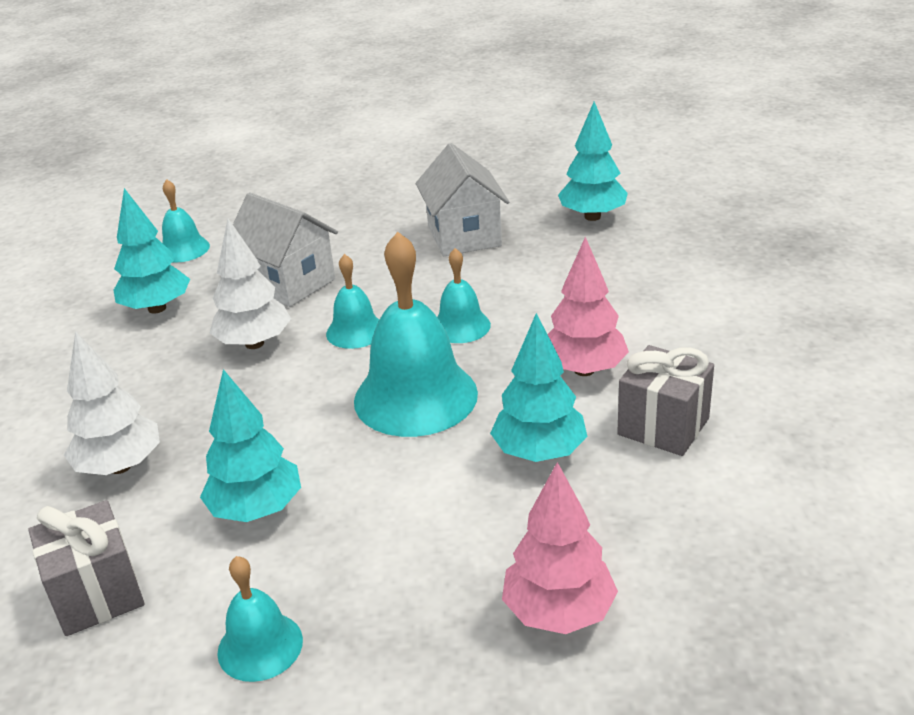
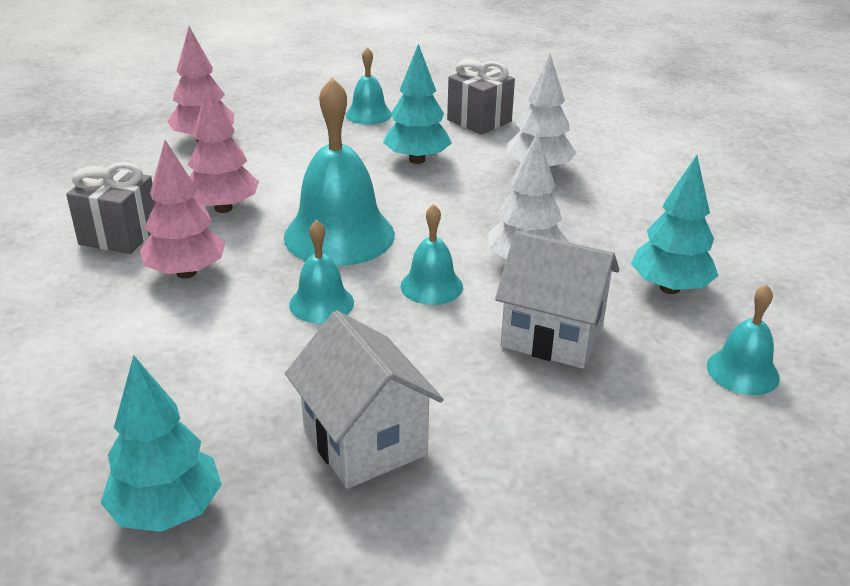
camera: 160 degrees right, 0 degrees up
turquoise tree [490,313,588,462] -> pink tree [187,84,259,213]

